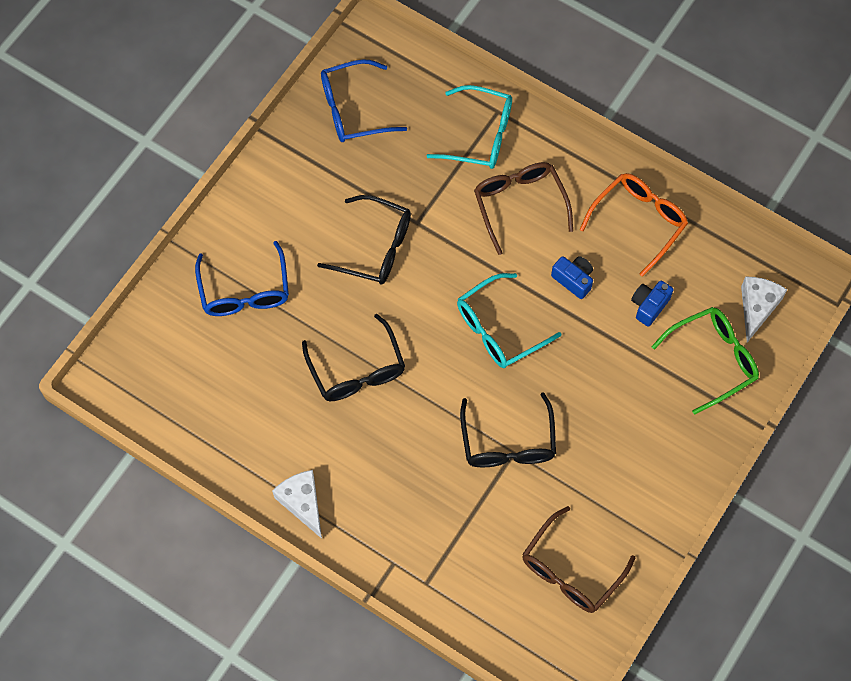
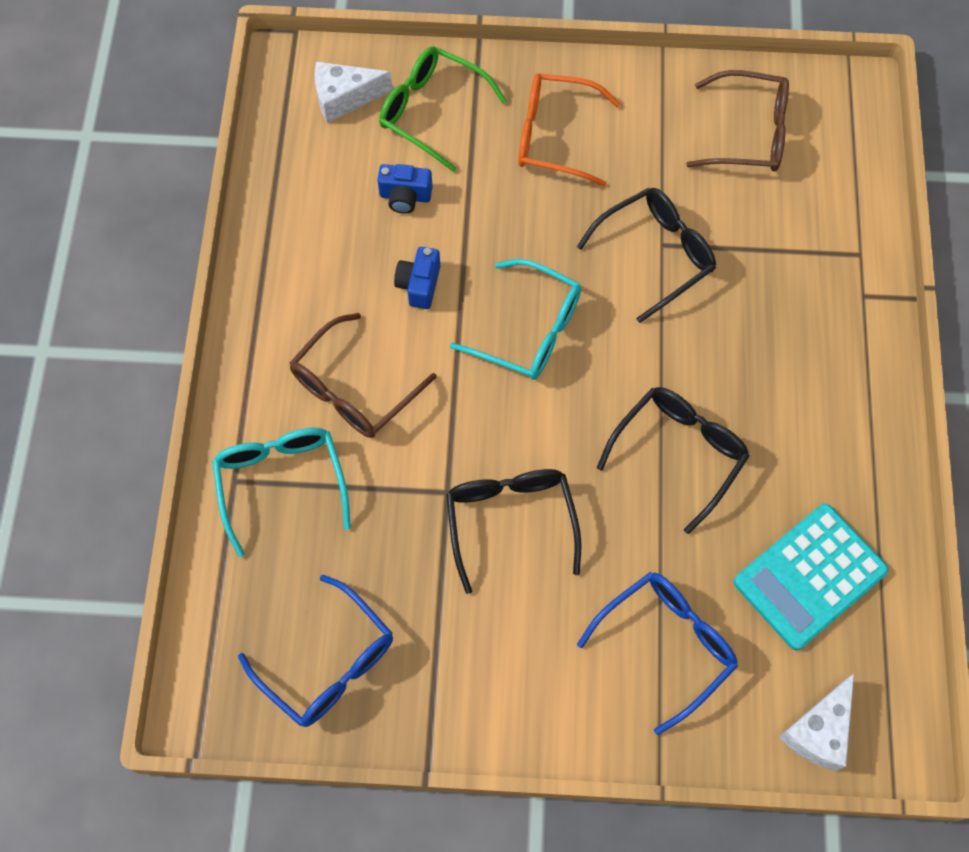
camera: 120 degrees left, 0 degrees up
white cheese [272,470,322,539] -> white cheese moved to [779,674,854,771]
orange glasses [580,173,688,277] -> orange glasses moved to [518,73,621,187]
none -> turquoise calculator [734,504,889,650]

